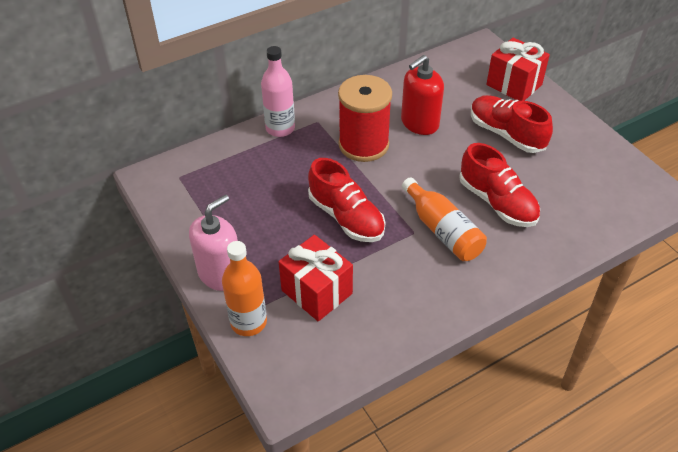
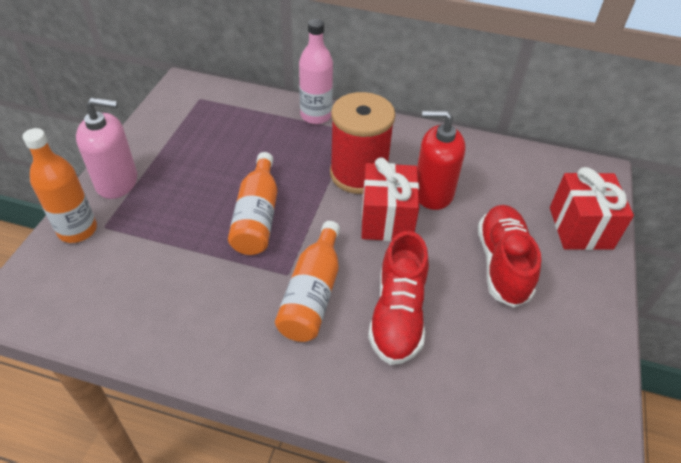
camera: 45 degrees right, 0 degrees up
red gift [279,235,353,321] -> red gift moved to [361,158,419,241]
red shoe [308,158,385,242] -> orange bottle [228,152,277,255]

